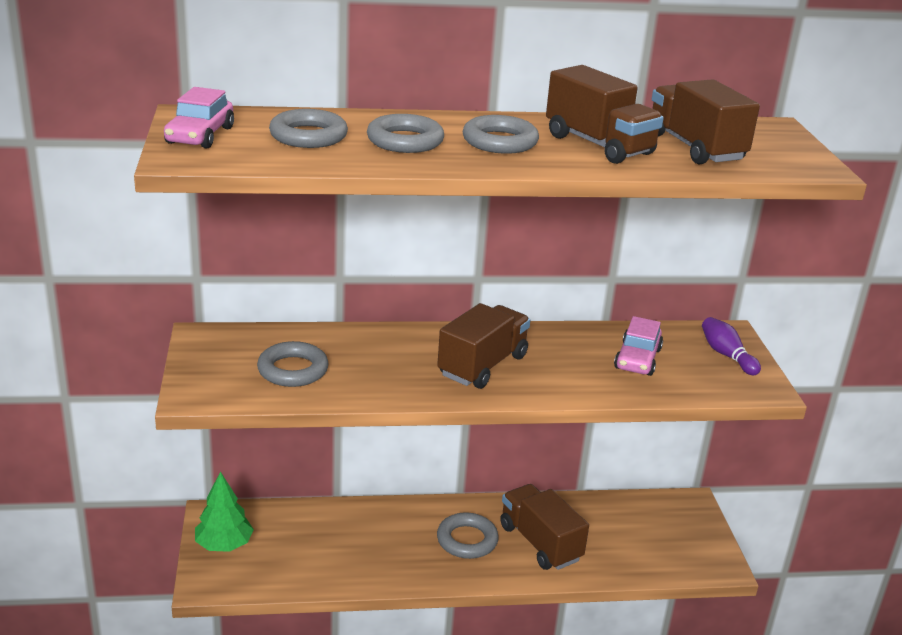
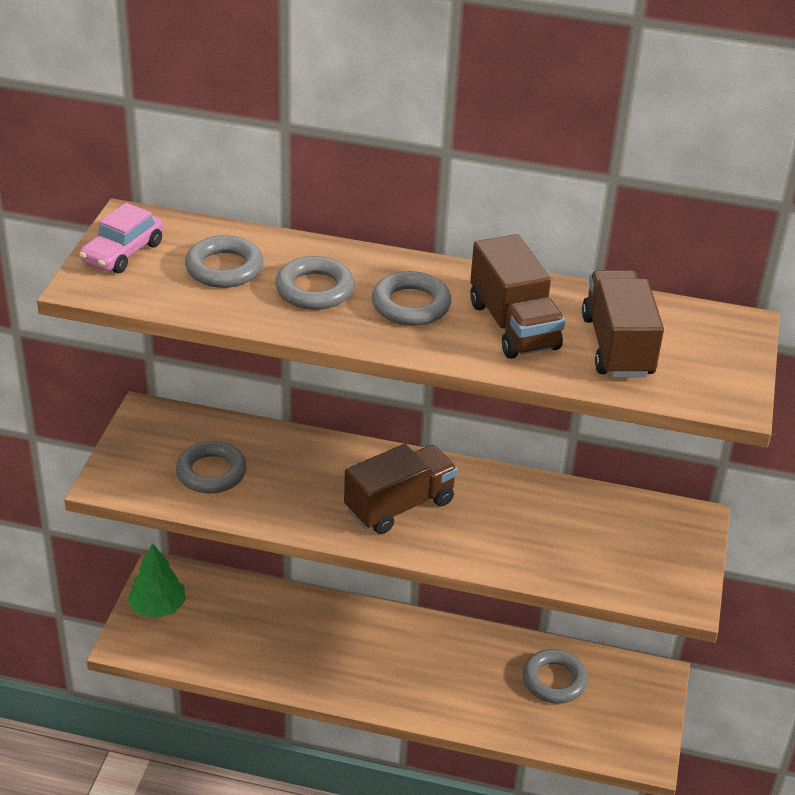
camera: 20 degrees right, 10 degrees up
grey ring [437,512,499,559] -> grey ring moved to [523,649,588,704]
brown truck [500,484,589,570] -> none
pink car [614,316,663,376] -> none
purple bowling pin [702,317,761,376] -> none

